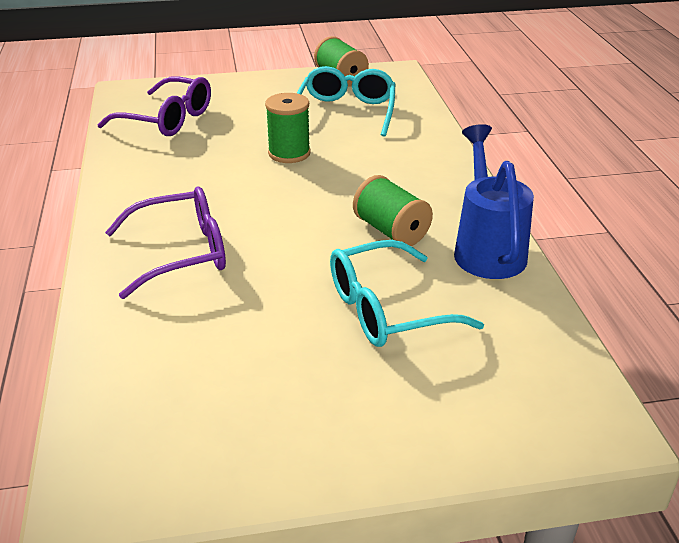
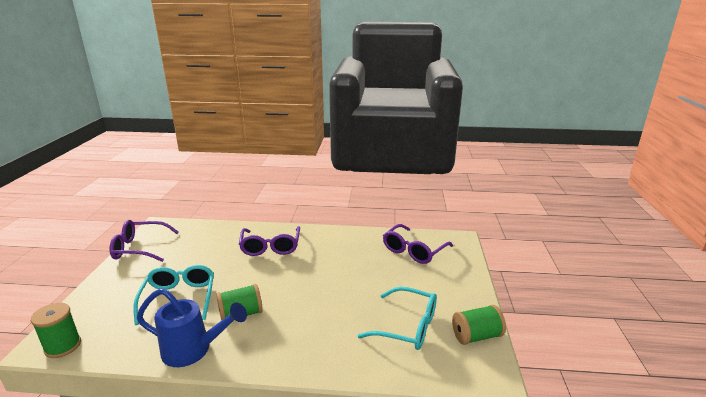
camera: 105 degrees right, 10 degrees down
green spool [265,93,311,163] -> green spool moved to [31,303,81,358]
none -> purple glasses [110,220,179,262]

